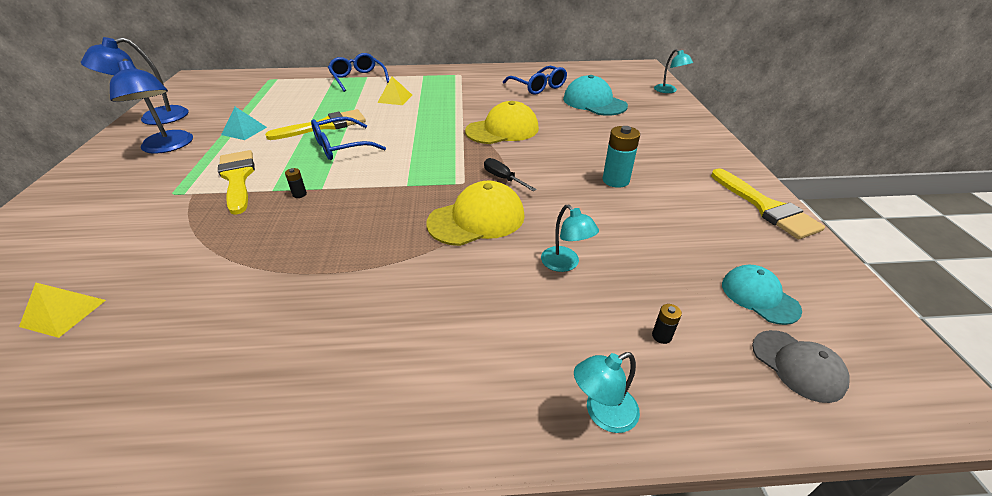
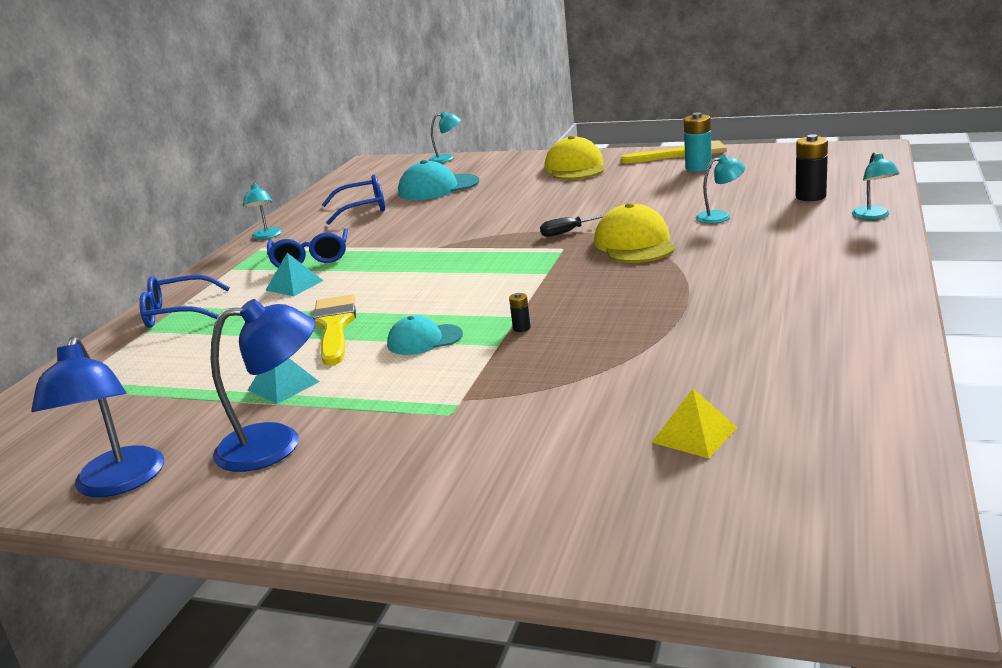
camera: 65 degrees left, 15 degrees down
yellow brush [218,150,255,215] -> none
blue glasses [311,117,386,160] -> blue glasses moved to [267,228,348,268]
yellow pyramid [377,76,412,105] -> turquoise pyramid [265,253,324,296]
yellow cap [465,101,539,144] -> yellow cap moved to [545,135,605,180]
turquoise battery [602,126,640,188] -> turquoise battery moved to [684,112,712,172]
black battery [652,304,682,344] -> black battery [796,134,828,201], size x2.07
turquoise cap [722,265,802,325] -> turquoise cap moved to [387,315,463,355]
grey cap [752,330,849,403] -> none
none -> turquoise lamp [243,183,282,240]

